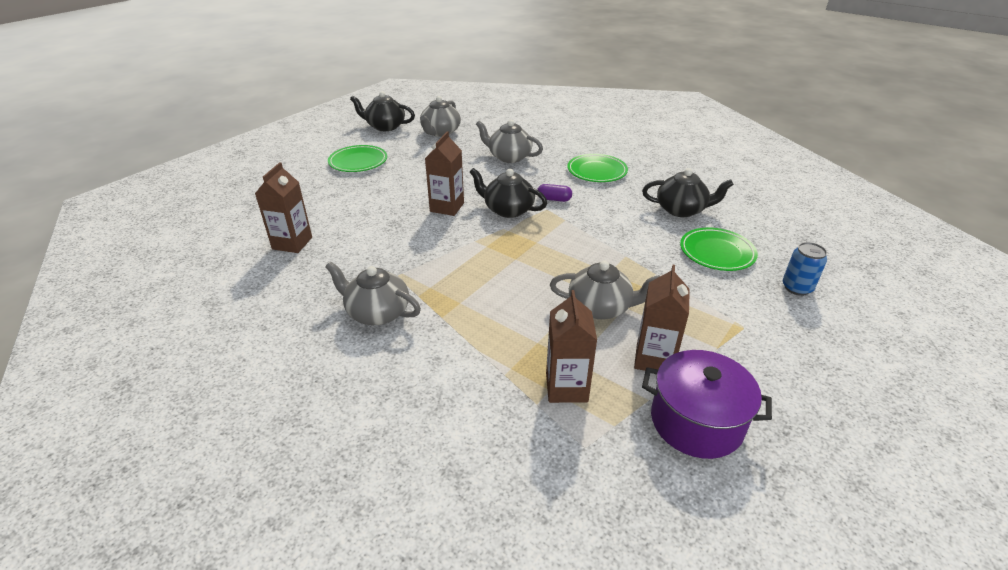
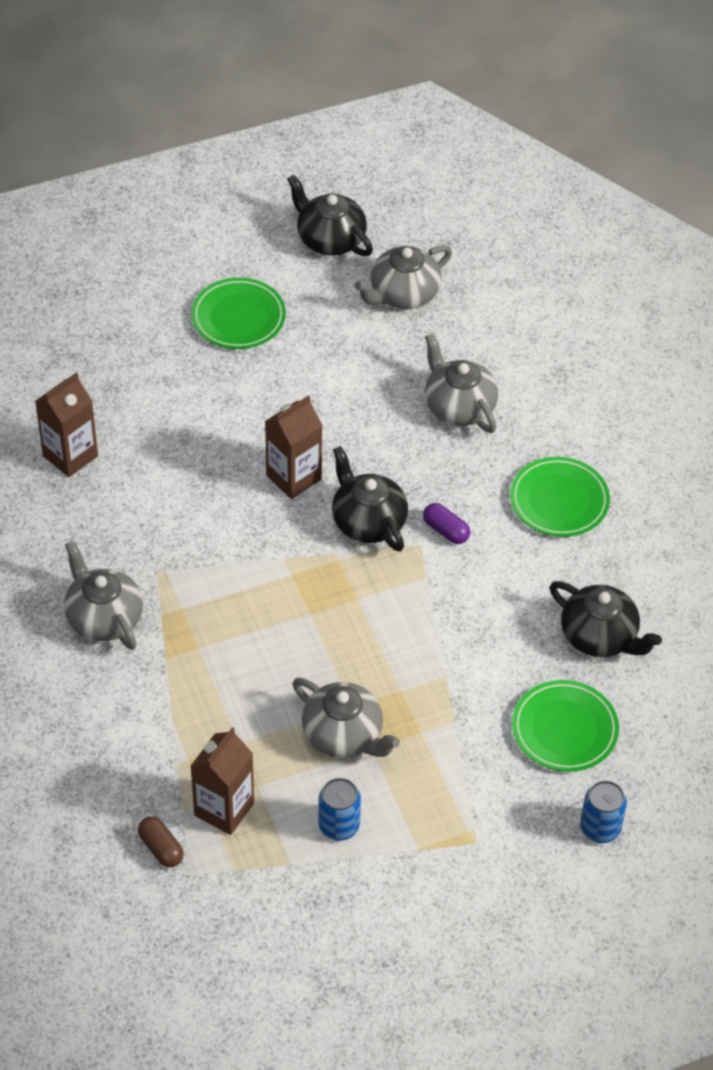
camera: 30 degrees right, 15 degrees up
brown carton [634,265,690,371] -> blue can [318,778,361,841]
purple pot [642,350,772,459] -> none
none -> brown capsule [138,817,184,867]

